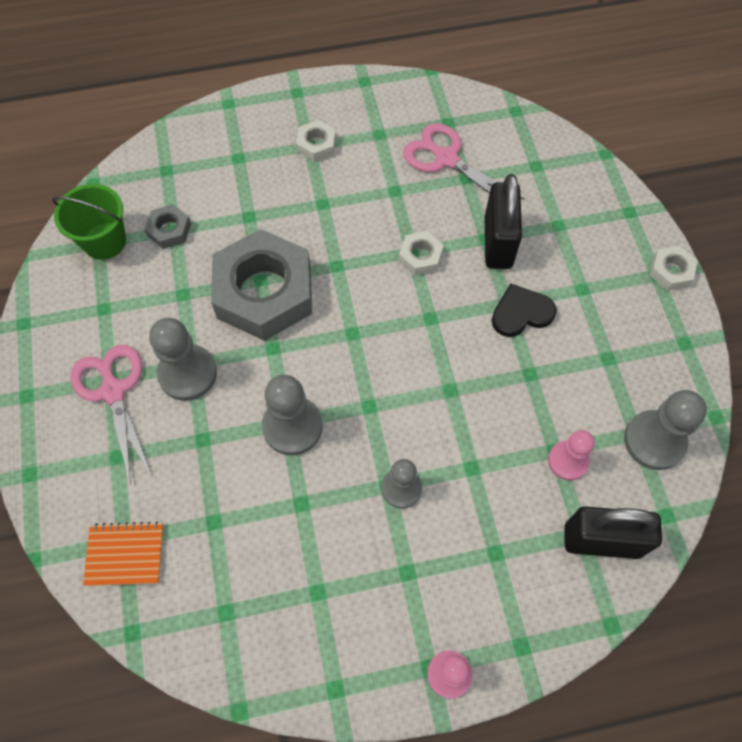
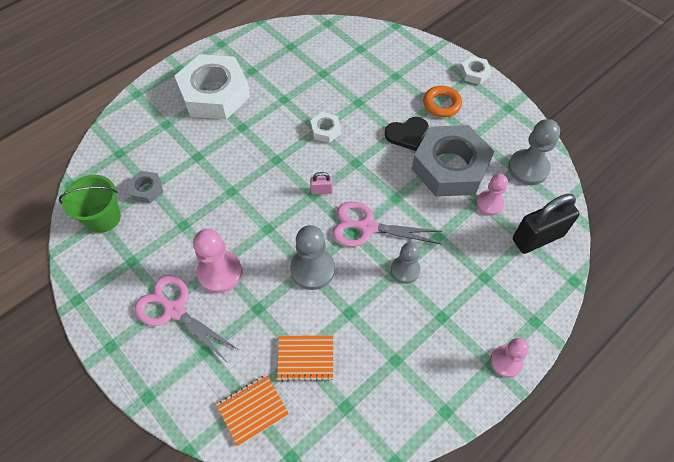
camera: 30 degrees left, 5 degrees down
grey pawn [149,318,217,401] -> pink pawn [193,229,243,293]
grey nut [211,229,312,341] -> grey nut moved to [412,125,494,197]
white nut [296,120,336,162] -> white nut [175,54,250,120], size x2.34
pink scissors [403,123,525,199] -> pink scissors moved to [332,201,442,247]
black padlock [485,174,522,269] -> none
black heart [492,283,557,337] -> black heart turned 150 degrees counterclockwise [385,117,429,151]
none -> orange notebook [277,335,333,382]
none -> pink padlock [310,172,333,194]
none -> orange ring [423,86,462,117]

